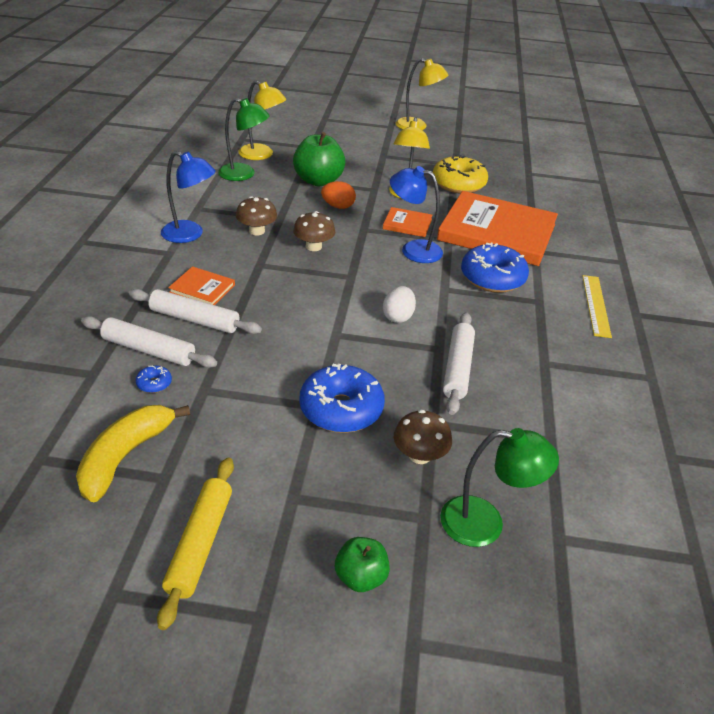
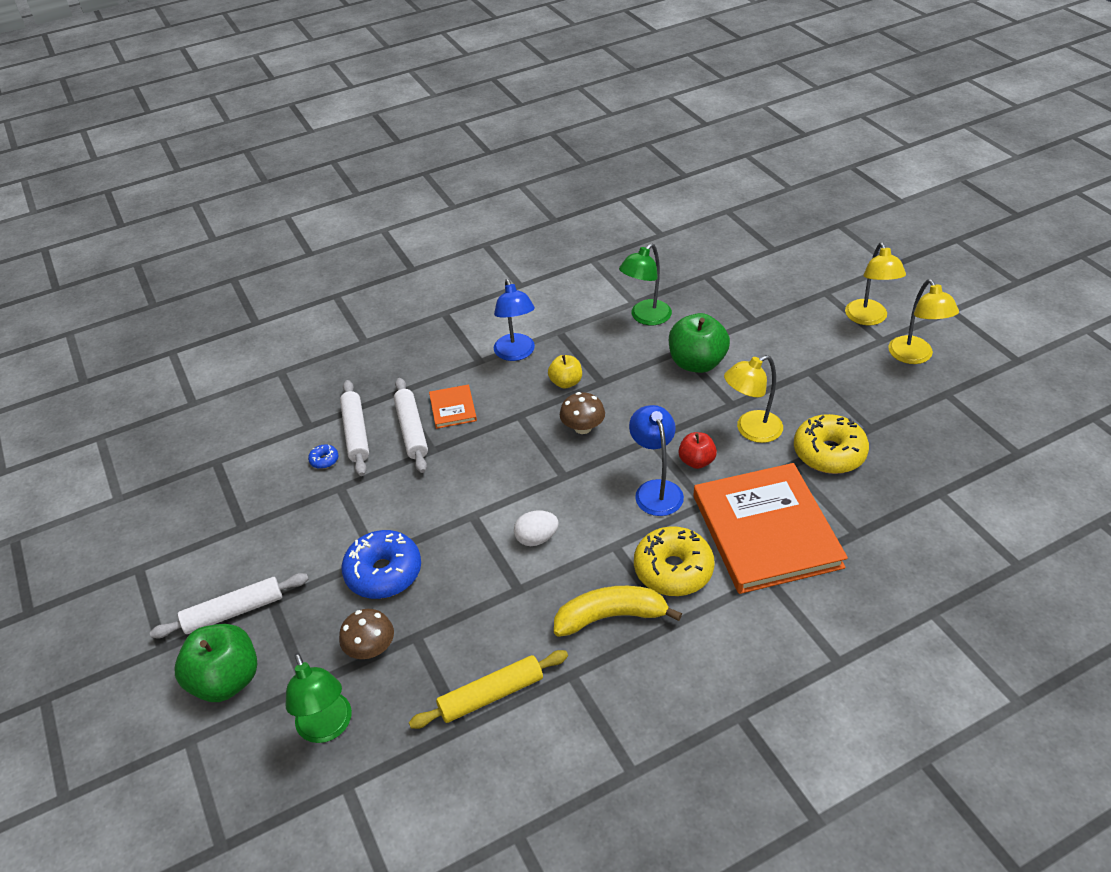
camera: 60 degrees right, 5 degrees up
yellow banana [76,405,190,502] -> yellow banana moved to [554,586,682,637]
yellow rolling pin [157,457,234,630] -> yellow rolling pin moved to [409,650,568,729]
green lamp [218,98,270,181] -> green lamp turned 60 degrees clockwise [619,243,672,325]
brown mushroom [236,196,277,235] -> yellow apple [548,355,582,388]
yellow lamp [239,80,286,160] -> yellow lamp moved to [845,242,906,325]
orange egg [321,181,356,209] -> none
green apple [335,537,390,592] -> green apple [175,624,257,702], size x1.77
orange book [383,207,433,237] -> red apple [679,432,717,469]
white rolling pin [443,312,475,415] -> white rolling pin moved to [150,573,308,638]
blue donut [461,243,529,293] -> yellow donut [634,526,714,596]
yellow ruler [582,275,612,338] -> none

